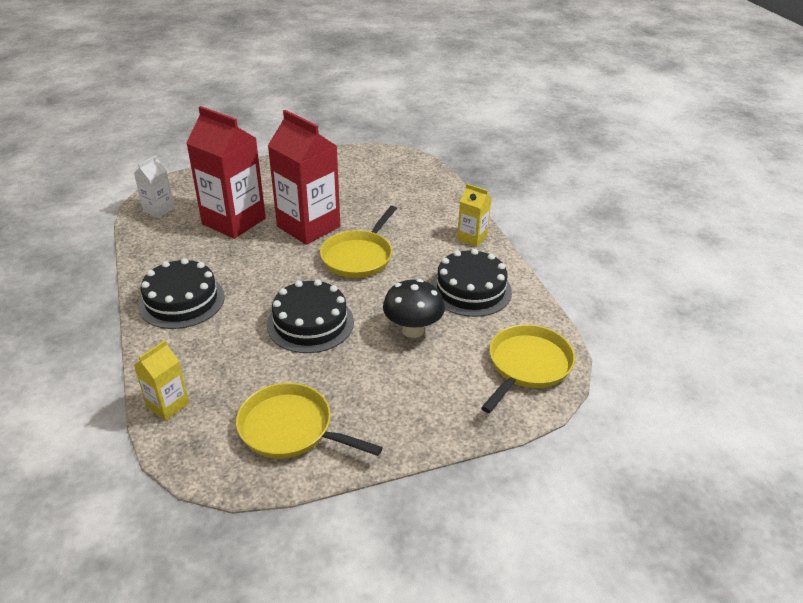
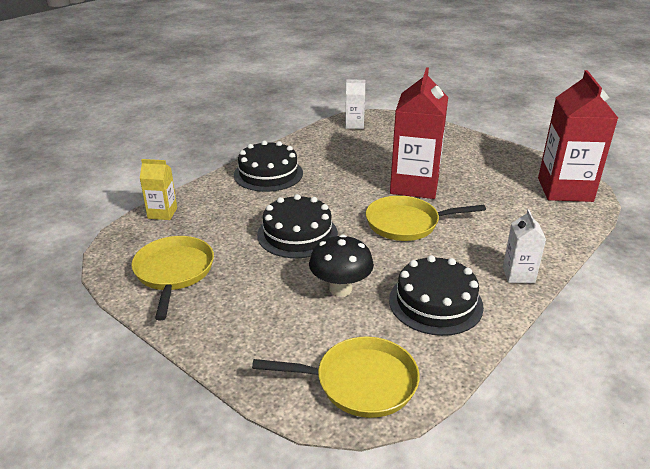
camera: 60 degrees right, 5 degrees down
red carton [186,106,266,239] -> red carton moved to [538,70,618,202]
yellow carton [457,184,491,247] -> white carton [503,209,546,283]

